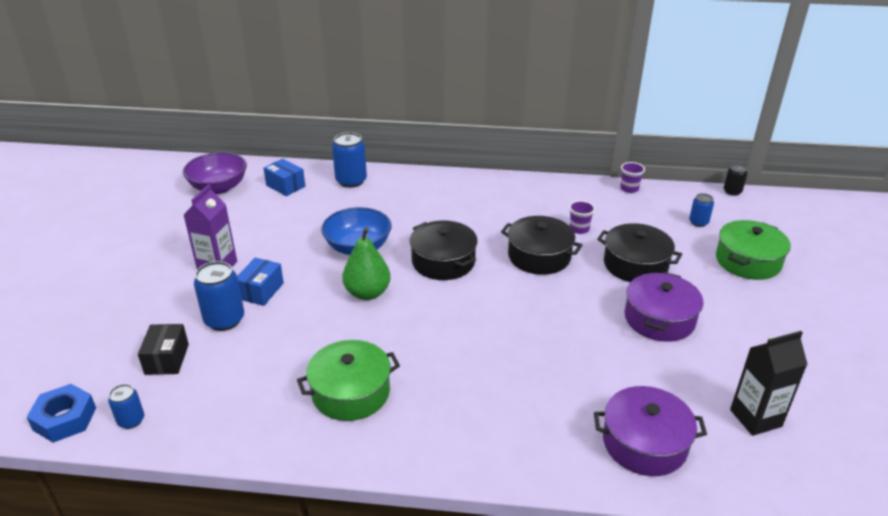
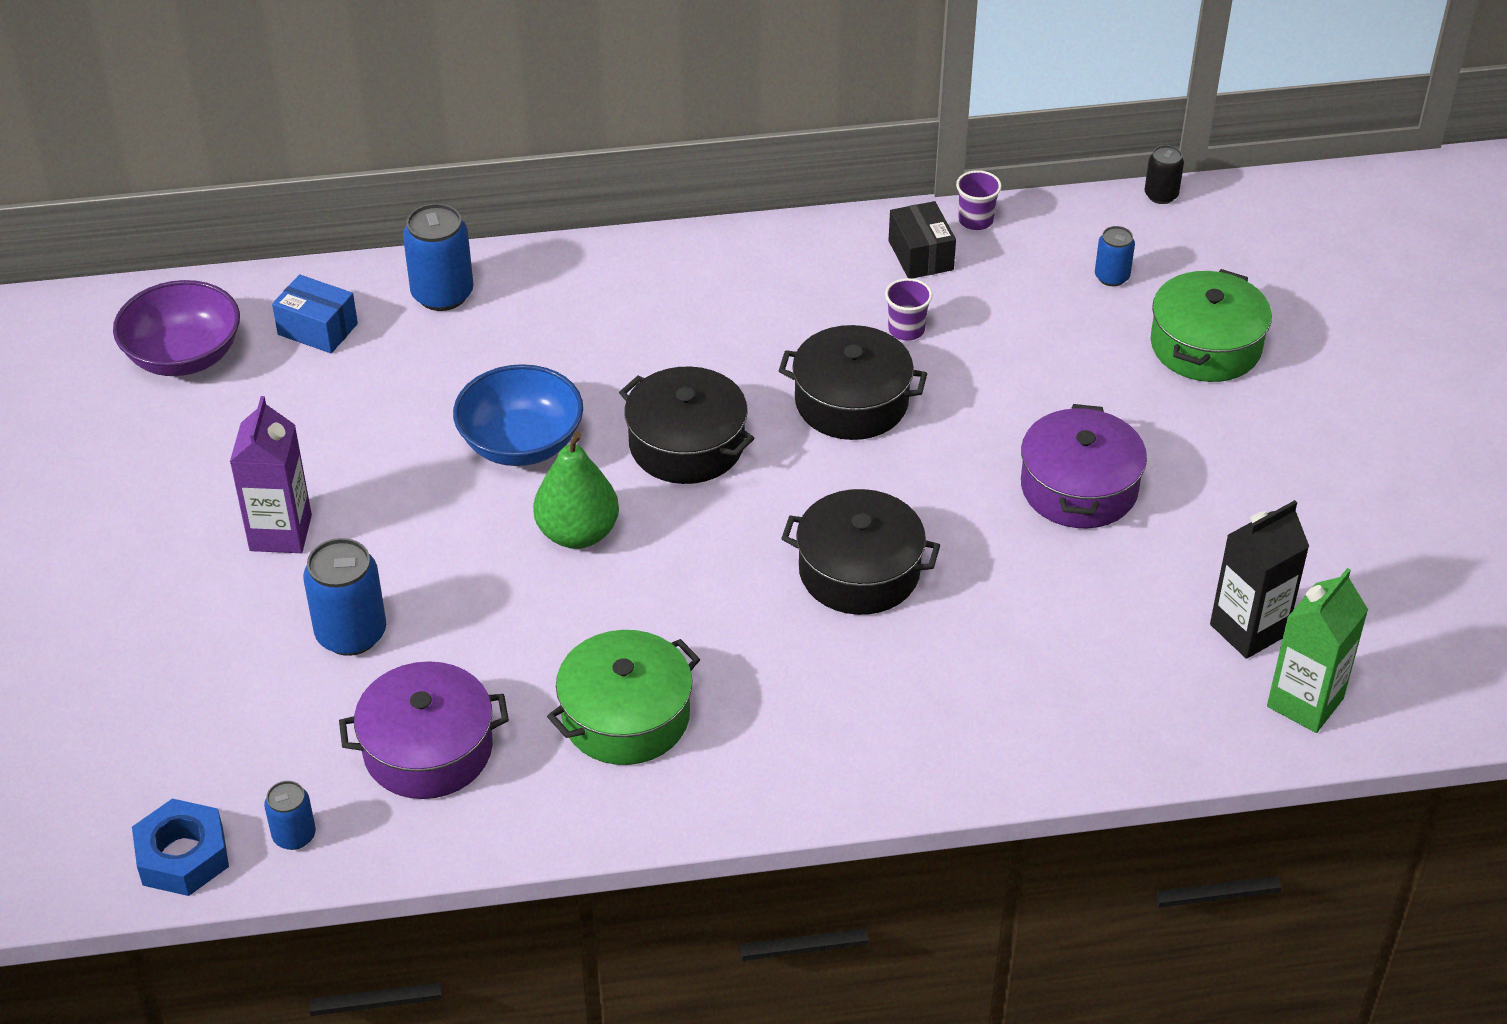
camera: 15 degrees left, 10 degrees up
black box [138,324,189,375] -> black box moved to [889,201,956,279]
blue box [237,258,284,306] -> none
purple pot [594,386,707,476] -> purple pot moved to [339,661,509,799]
black pot [597,223,682,282] -> black pot moved to [781,489,940,615]
none -> green carton [1267,568,1368,733]

